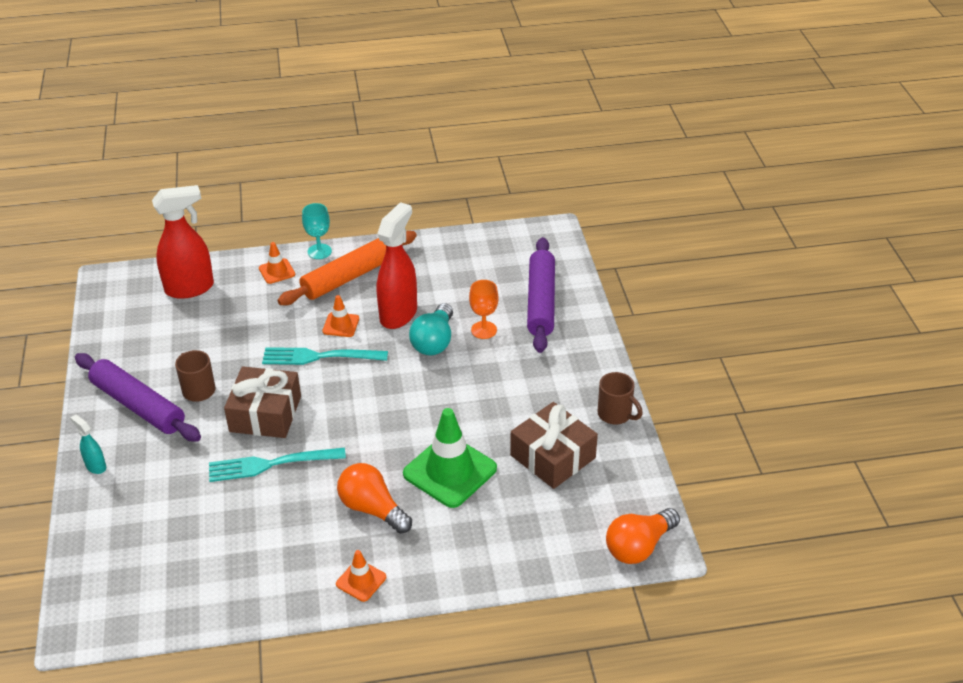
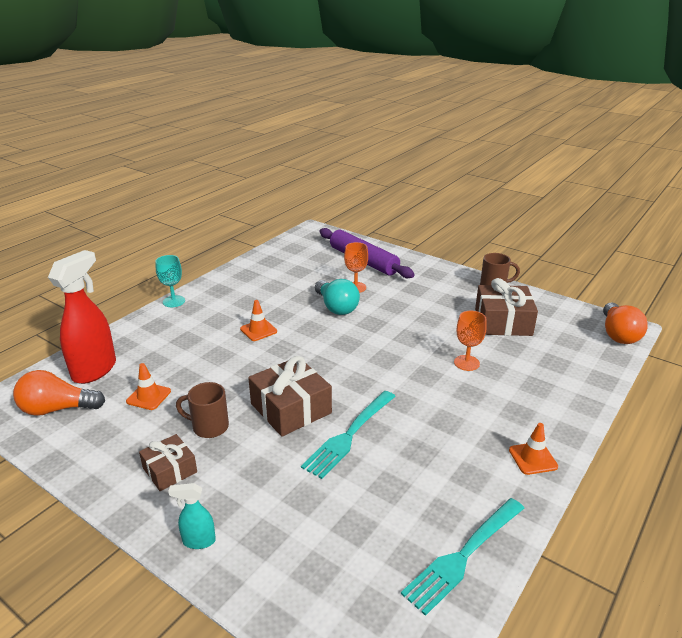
camera: 45 degrees left, 10 degrees down
purple rolling pin [75,353,201,442] -> brown gift [139,434,197,491]
orange traffic cone [259,242,295,284] -> orange traffic cone moved to [126,363,171,410]
turquoise fork [262,347,388,365] -> turquoise fork moved to [401,498,524,616]
orange rolling pin [277,231,417,305] -> none
orange light bulb [337,463,412,534] -> orange light bulb moved to [13,370,105,416]
red spray bottle [377,202,417,329] -> none
green traffic cone [403,408,497,508] -> orange goblet [454,311,487,371]

